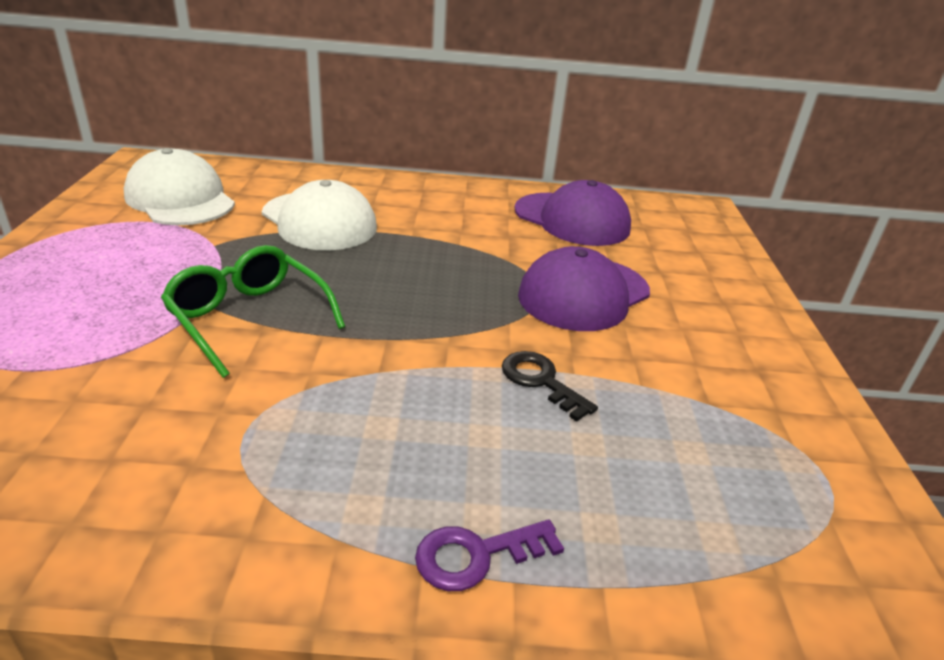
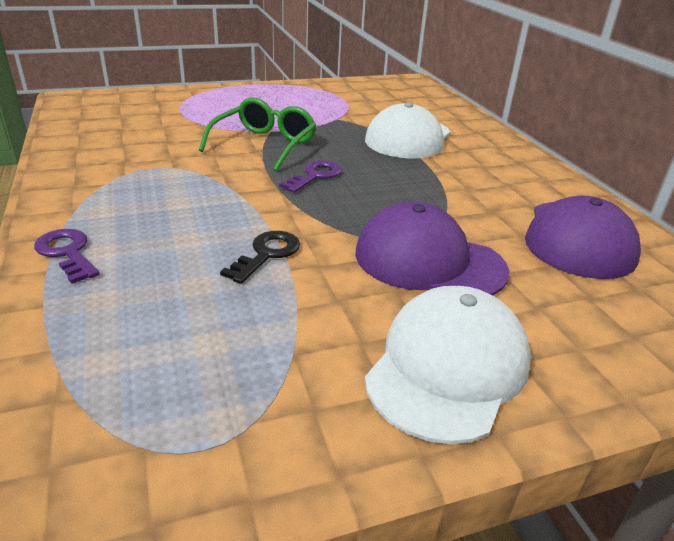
camera: 70 degrees right, 0 degrees up
white cap [124,148,235,225] -> white cap moved to [364,286,531,444]
none -> purple key [279,160,342,193]

